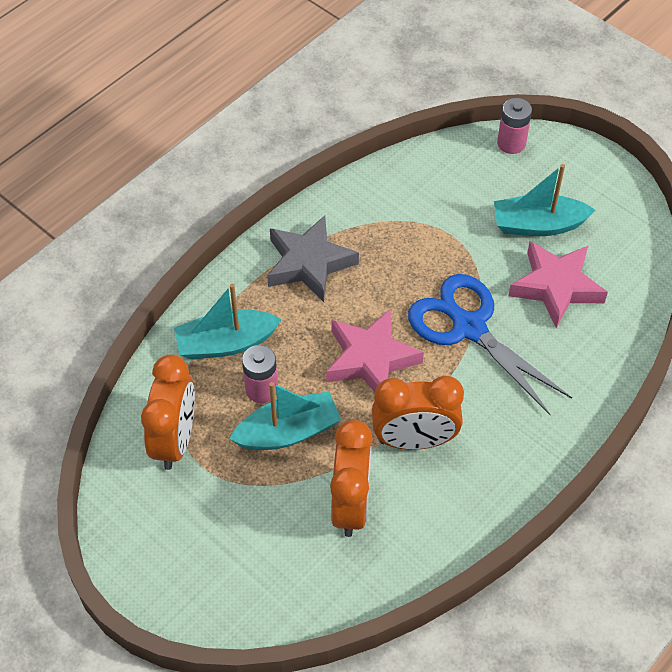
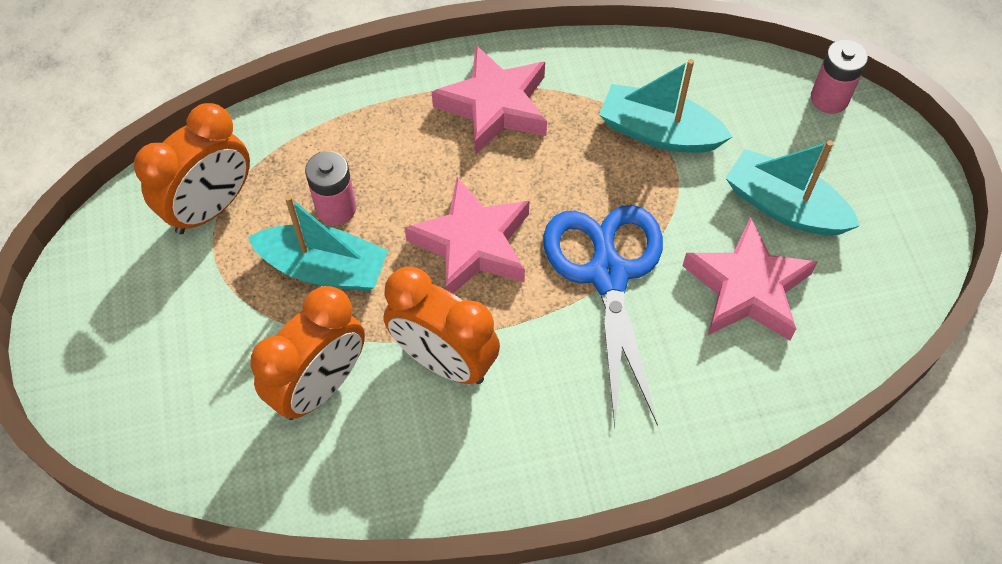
camera: 35 degrees right, 5 degrees up
turquoise boat [174,284,282,360] -> turquoise boat moved to [599,59,732,153]
grey star [267,215,359,302] -> pink star [432,45,547,155]

